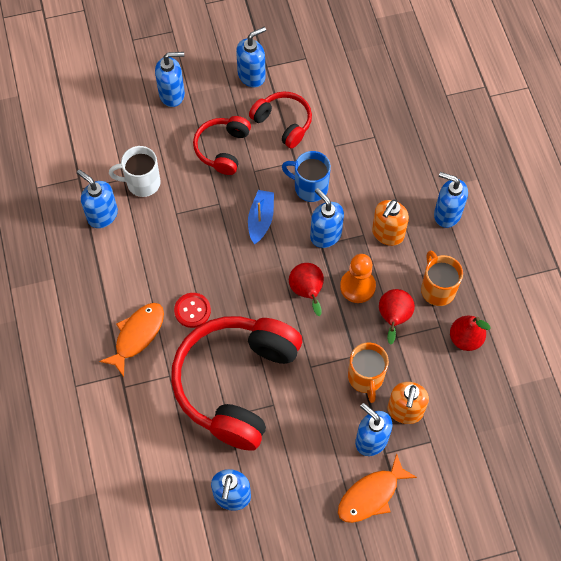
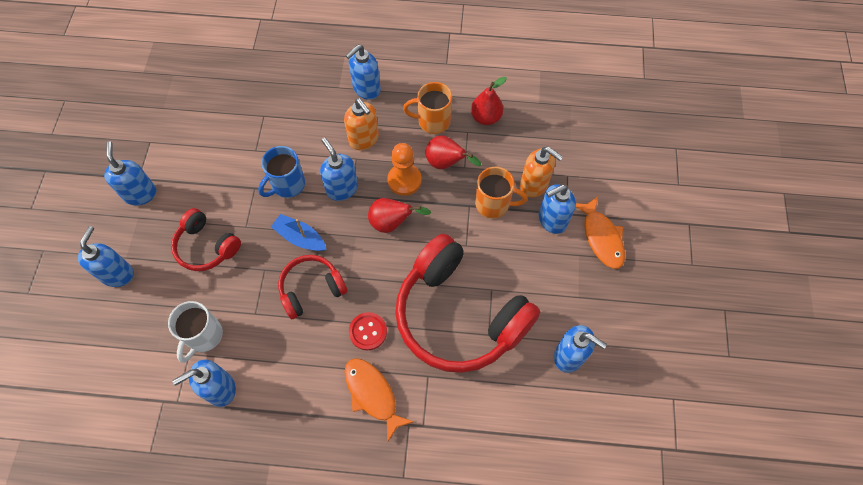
camera: 70 degrees left, 0 degrees up
red headphones [249,91,312,148] -> red headphones moved to [278,255,348,319]
blue soap dispenser [310,188,344,248] -> blue soap dispenser turned 75 degrees clockwise [320,138,358,201]

